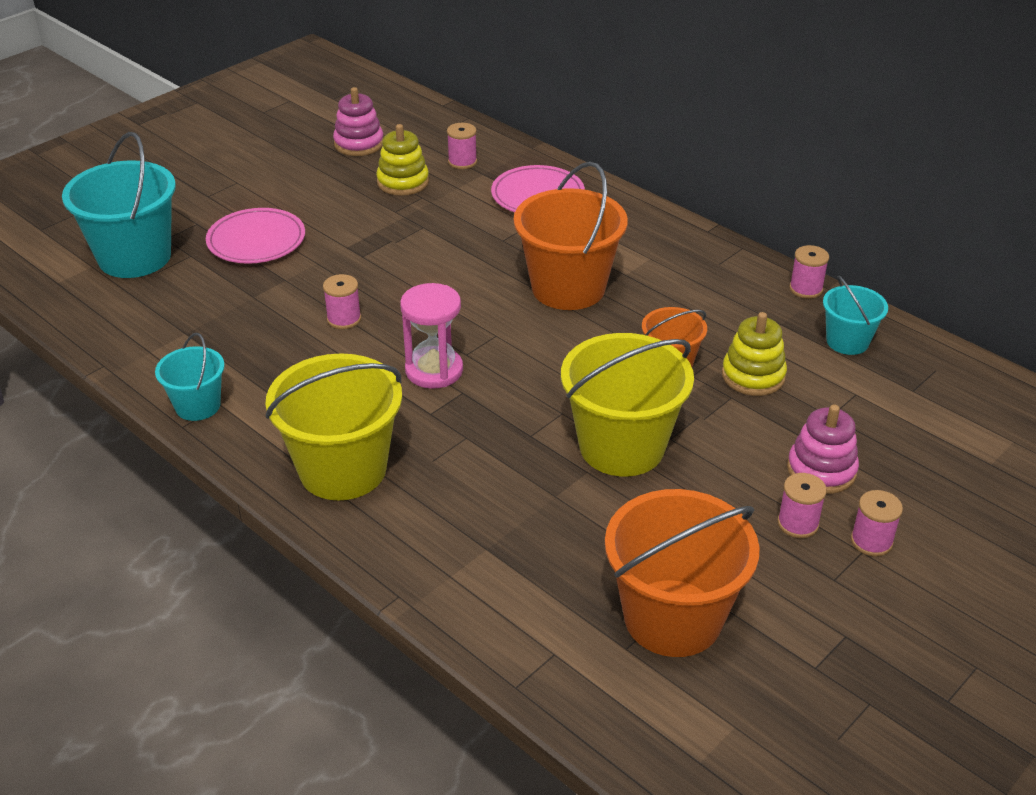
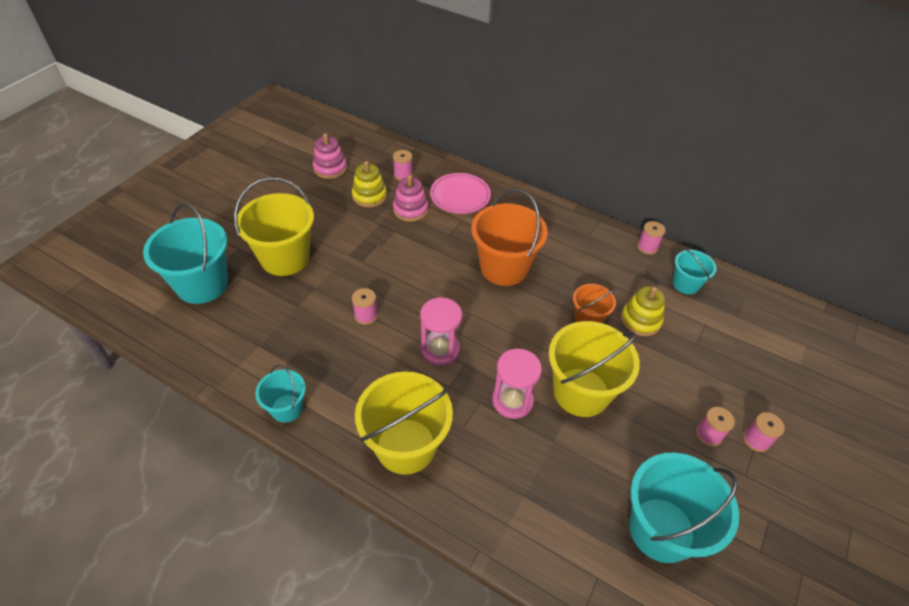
camera: 15 degrees left, 10 degrees up
pink plate [206,208,305,264] -> yellow bucket [234,178,314,276]
orange bucket [605,489,760,657] -> turquoise bucket [629,453,739,563]
pink stacking toy [787,404,859,494] -> pink stacking toy moved to [393,175,428,222]
none -> pink hourglass [492,349,542,419]

